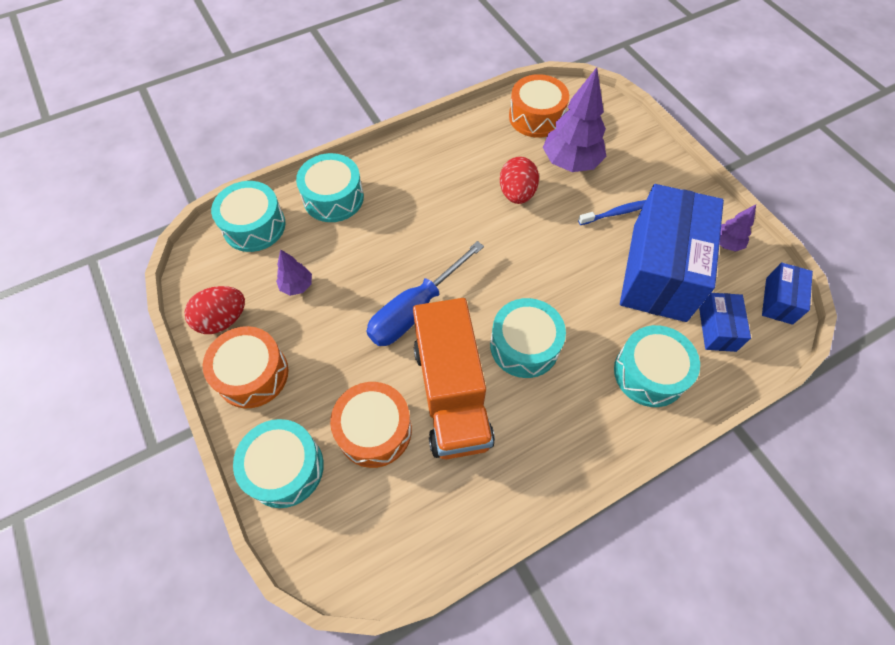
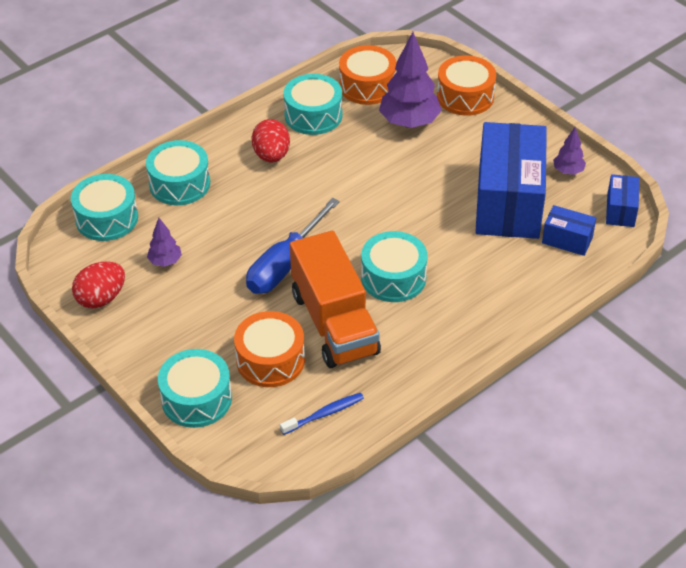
camera: 10 degrees left, 15 degrees down
orange drum [203,326,288,408] -> orange drum moved to [437,55,496,116]
red egg [500,157,539,204] -> red egg moved to [251,119,290,162]
blue toothbrush [578,200,646,225] -> blue toothbrush moved to [280,393,364,435]
turquoise drum [614,325,700,407] -> turquoise drum moved to [283,74,343,135]
blue box [699,293,751,352] -> blue box turned 60 degrees counterclockwise [542,205,596,256]

